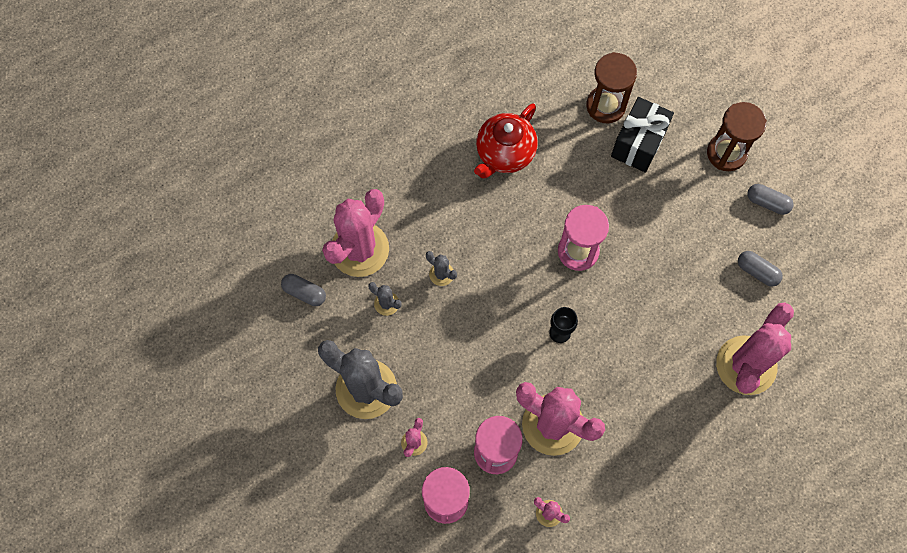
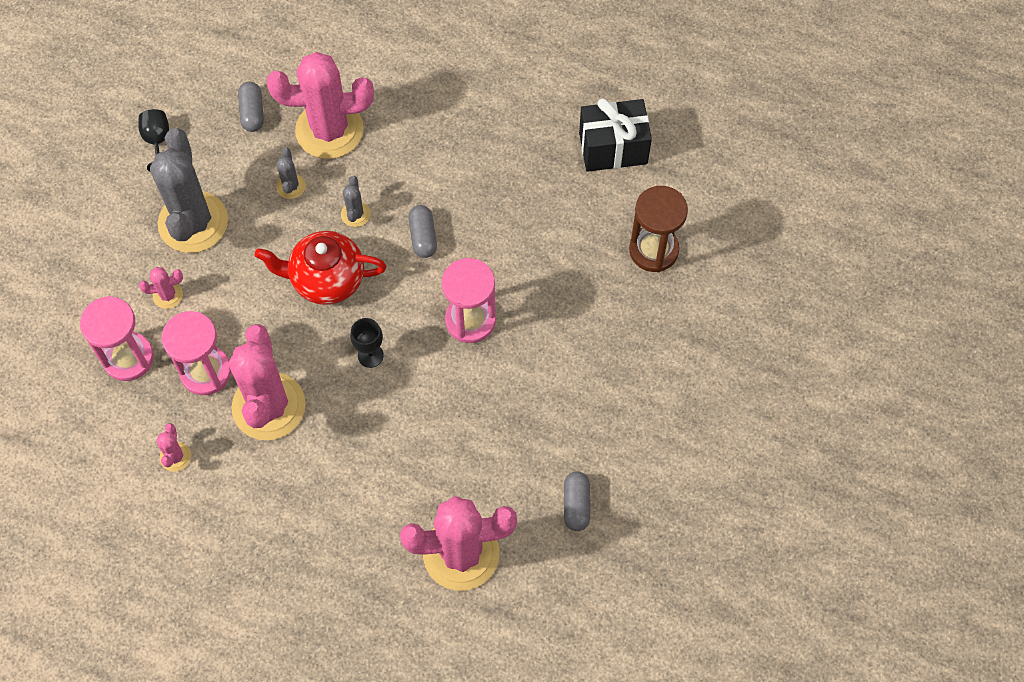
camera: 55 degrees right, 5 degrees down
red teapot [474,103,538,178] -> red teapot moved to [255,231,386,305]
black gift [611,97,674,173] -> black gift moved to [579,98,652,172]
brown hourglass [707,102,767,171] -> none
grey capsule [747,184,793,215] -> grey capsule moved to [408,205,437,258]
none -> black goblet [138,109,169,171]

